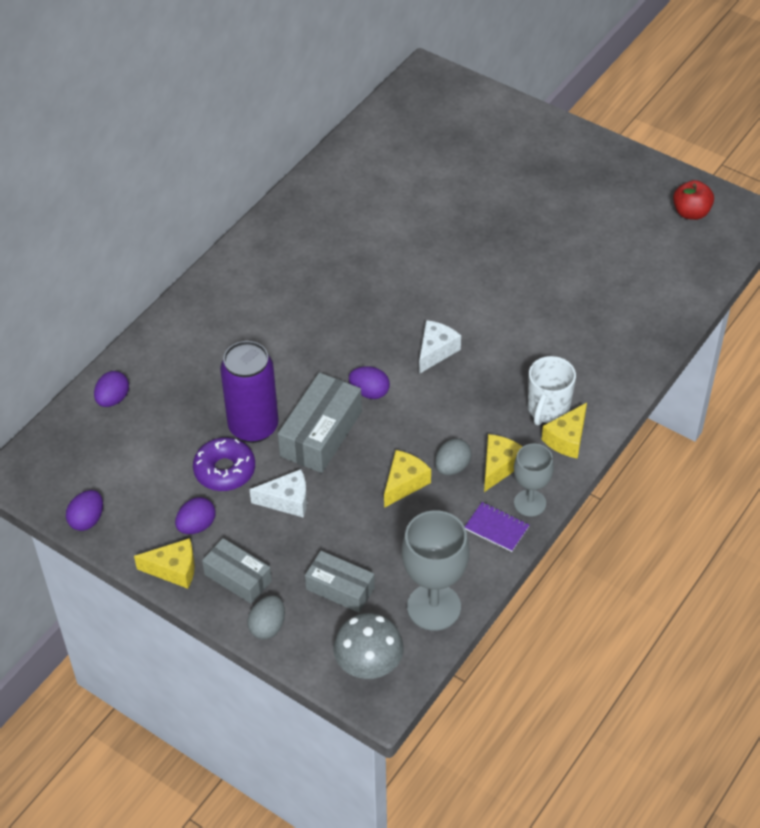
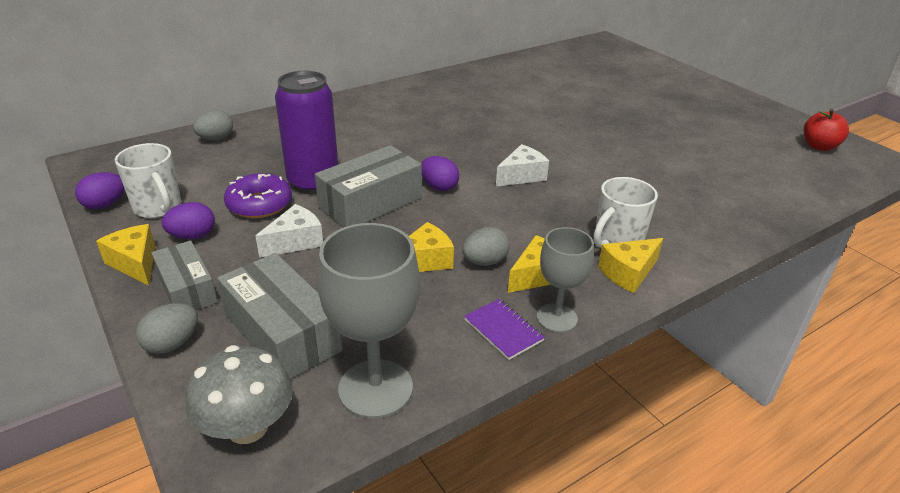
camera: 20 degrees right, 15 degrees down
purple egg [94,371,129,407] -> grey egg [193,110,233,140]
yellow cheese [134,538,195,589] -> yellow cheese turned 150 degrees counterclockwise [96,224,155,285]
white cheese [249,469,307,518] -> white cheese turned 60 degrees counterclockwise [255,204,323,258]
grey box [305,551,375,613] -> grey box [217,253,342,379], size x1.54
none -> white mug [115,143,181,218]

